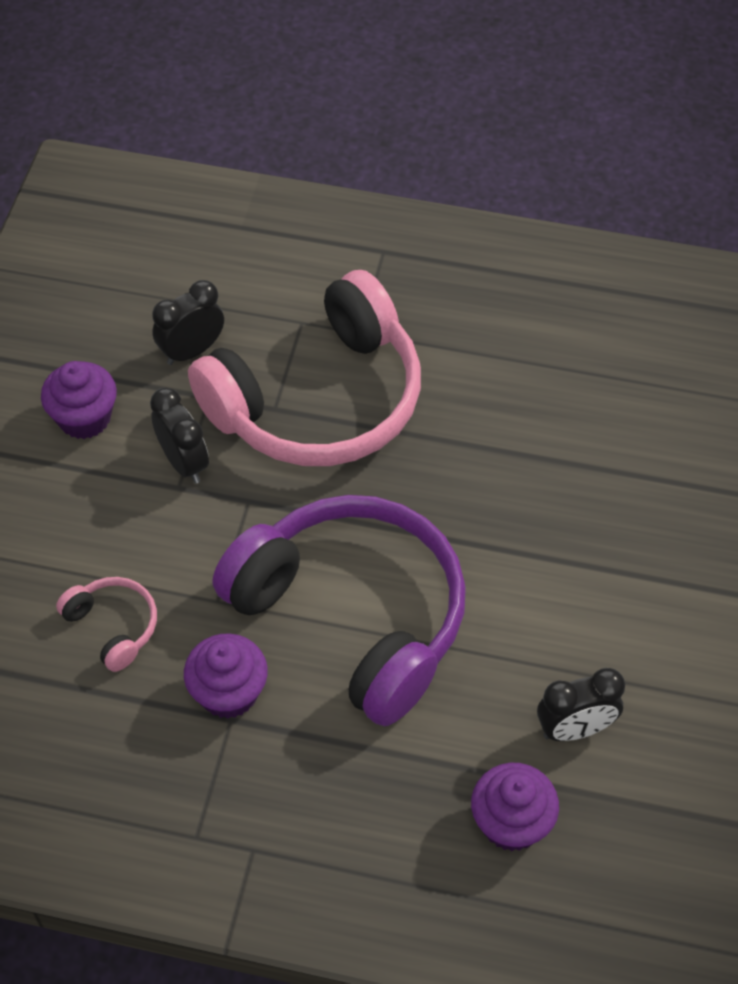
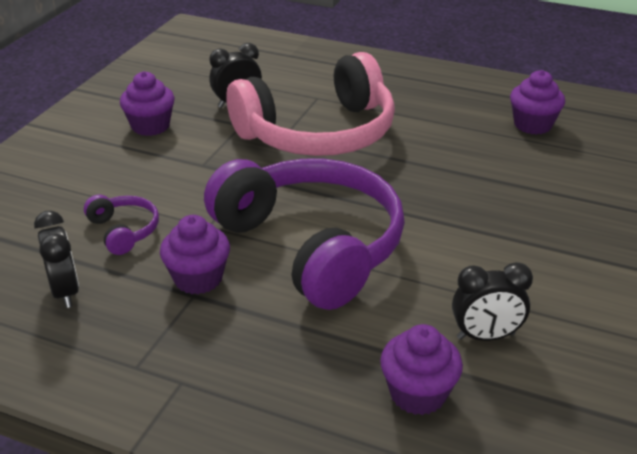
camera: 10 degrees right, 20 degrees down
pink headphones [56,577,157,672] -> purple headphones [84,195,159,255]
black clock [150,388,209,483] -> black clock moved to [34,211,79,308]
none -> purple cupcake [510,70,565,135]

